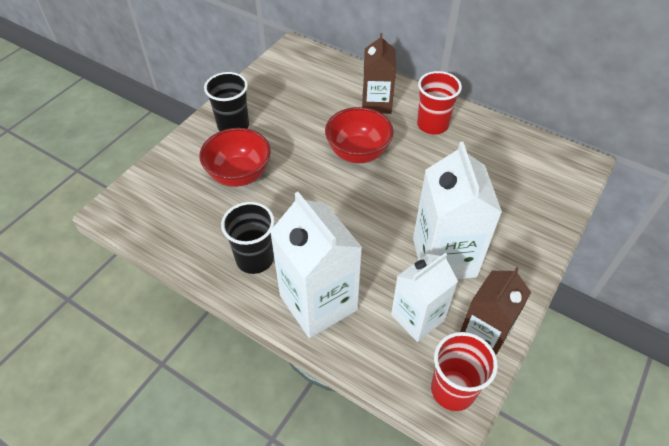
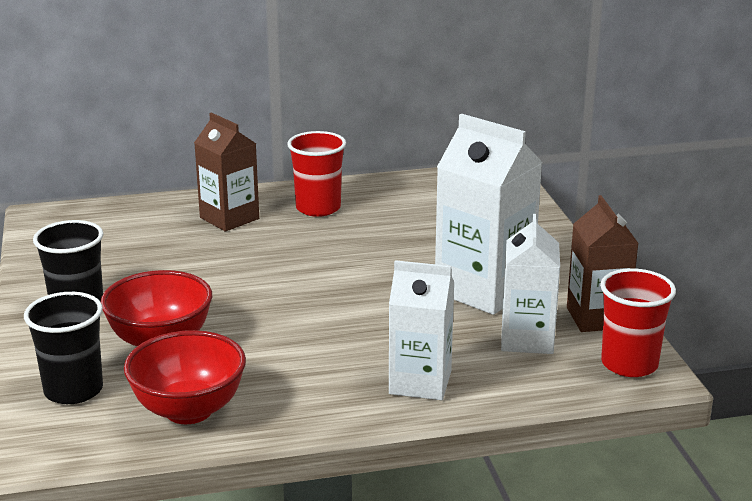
camera: 45 degrees left, 25 degrees down
black cup [221,202,275,274] -> black cup moved to [24,292,103,404]
white carton [270,192,362,338] -> white carton [389,260,454,400], size x0.66
red bowl [325,107,394,163] -> red bowl moved to [124,330,246,424]

